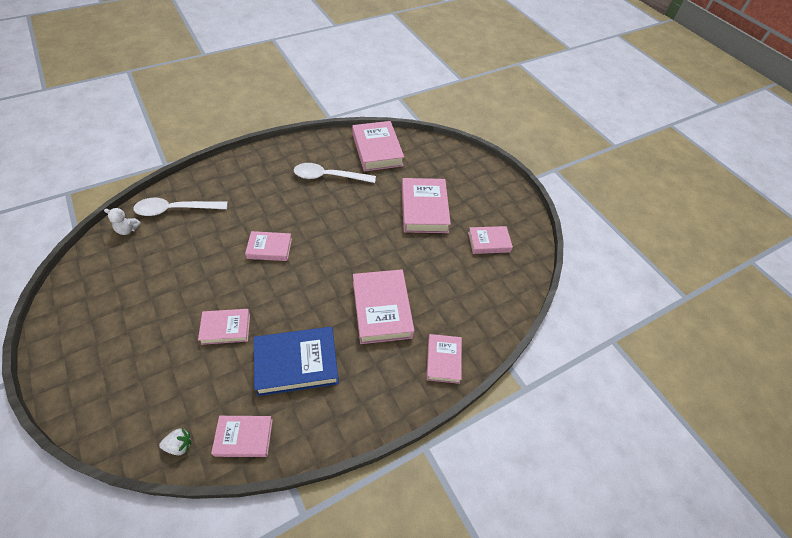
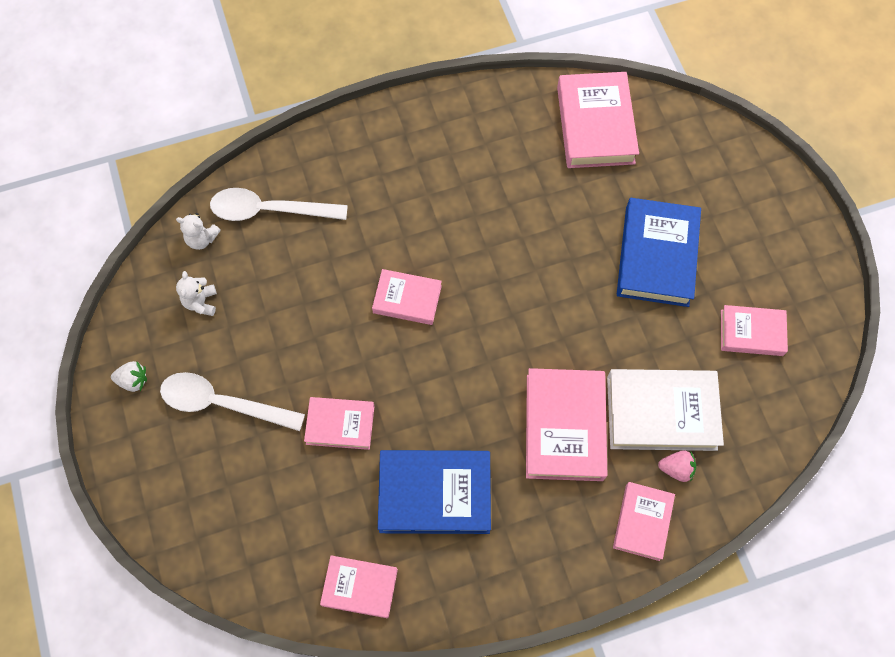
camera: 15 degrees right, 15 degrees up
white strawberry [159,428,191,455] -> white strawberry moved to [111,361,147,392]
white spoon [294,163,376,183] -> white spoon moved to [160,372,305,431]
pink book [402,178,451,233] -> blue book [617,198,701,307]
none -> white teddy bear [176,271,217,316]
none -> white book [607,369,724,451]
none -> pink strawberry [658,450,696,482]

